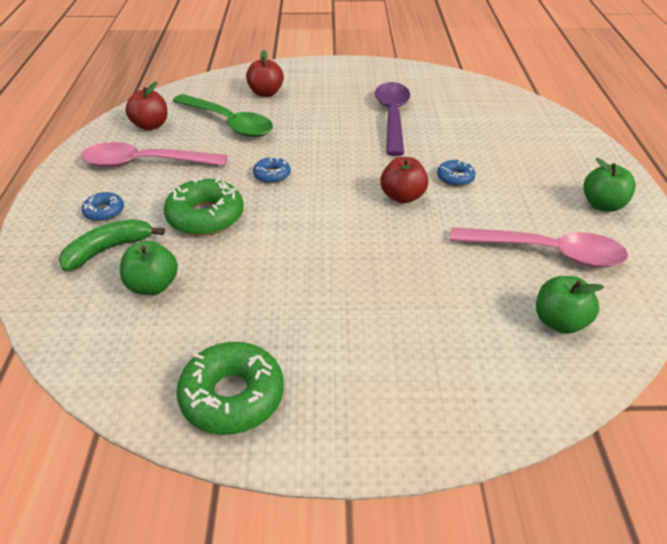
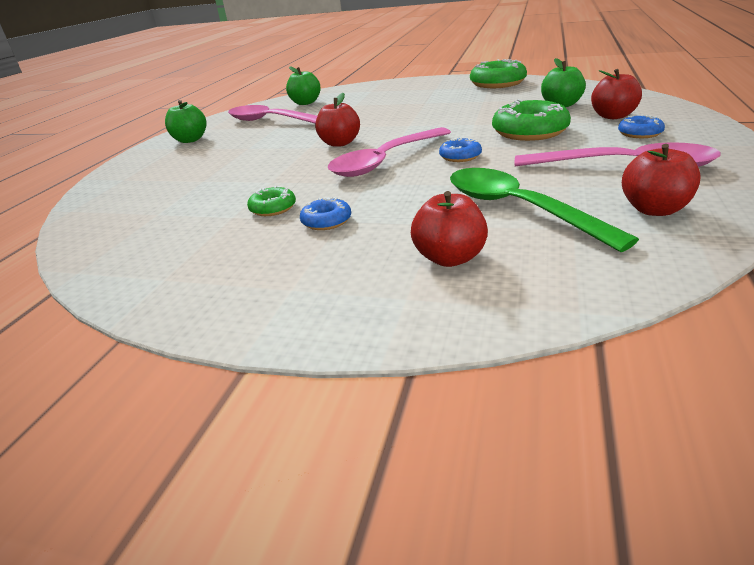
camera: 160 degrees left, 10 degrees down
green banana [59,219,165,271] -> red apple [591,69,642,119]
purple spoon [375,82,410,156] -> green donut [247,186,296,216]
blue donut [437,160,476,186] -> blue donut moved to [300,197,351,230]
none -> pink spoon [328,127,451,177]

